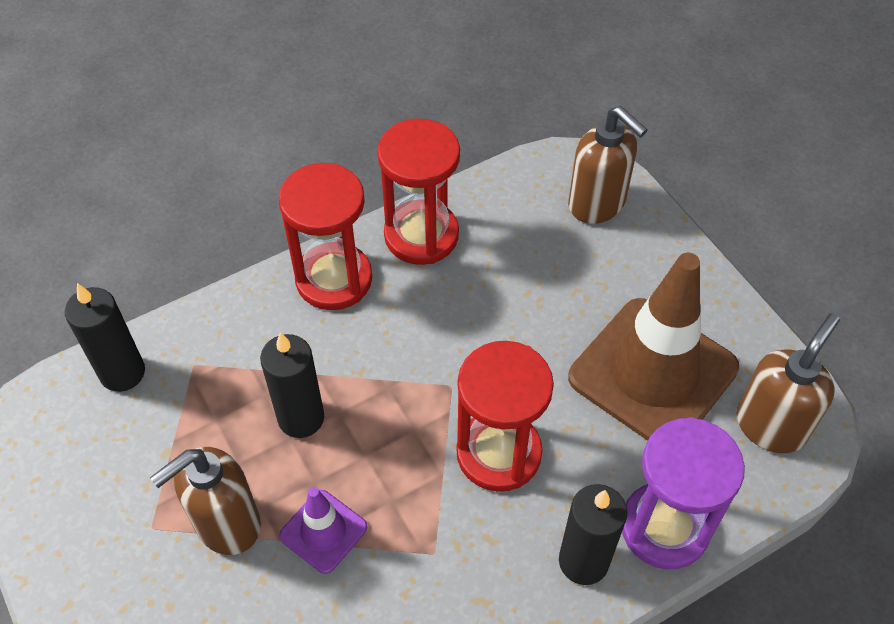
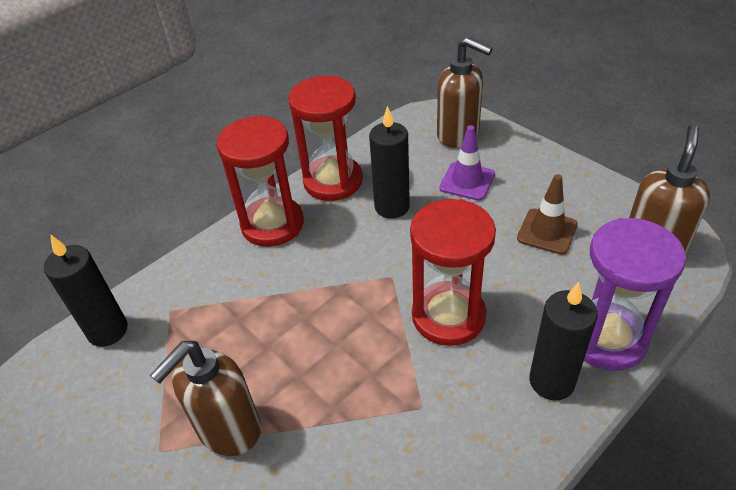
camera: 10 degrees left, 10 degrees down
black candle [260,332,324,438] -> black candle moved to [369,106,410,219]
purple traffic cone [279,487,367,574] -> purple traffic cone moved to [439,125,495,201]
brown traffic cone [568,253,739,441] -> brown traffic cone [517,174,578,255], size x0.47

